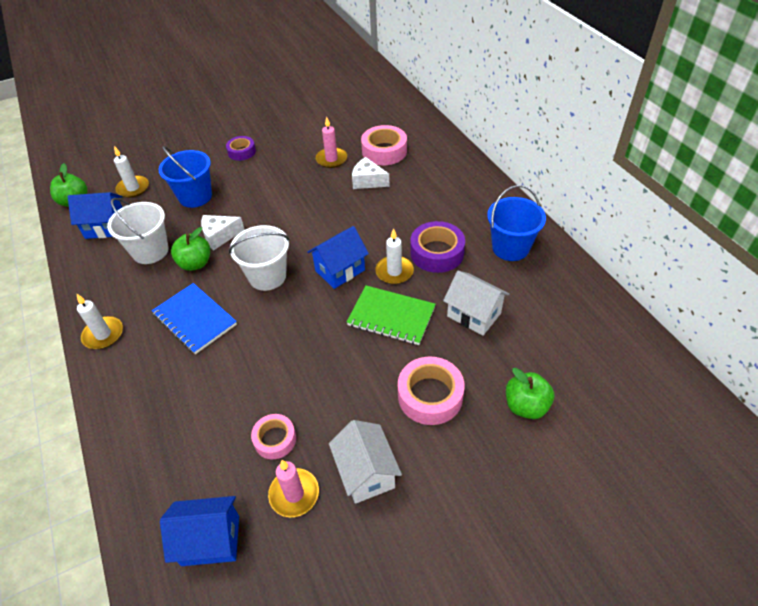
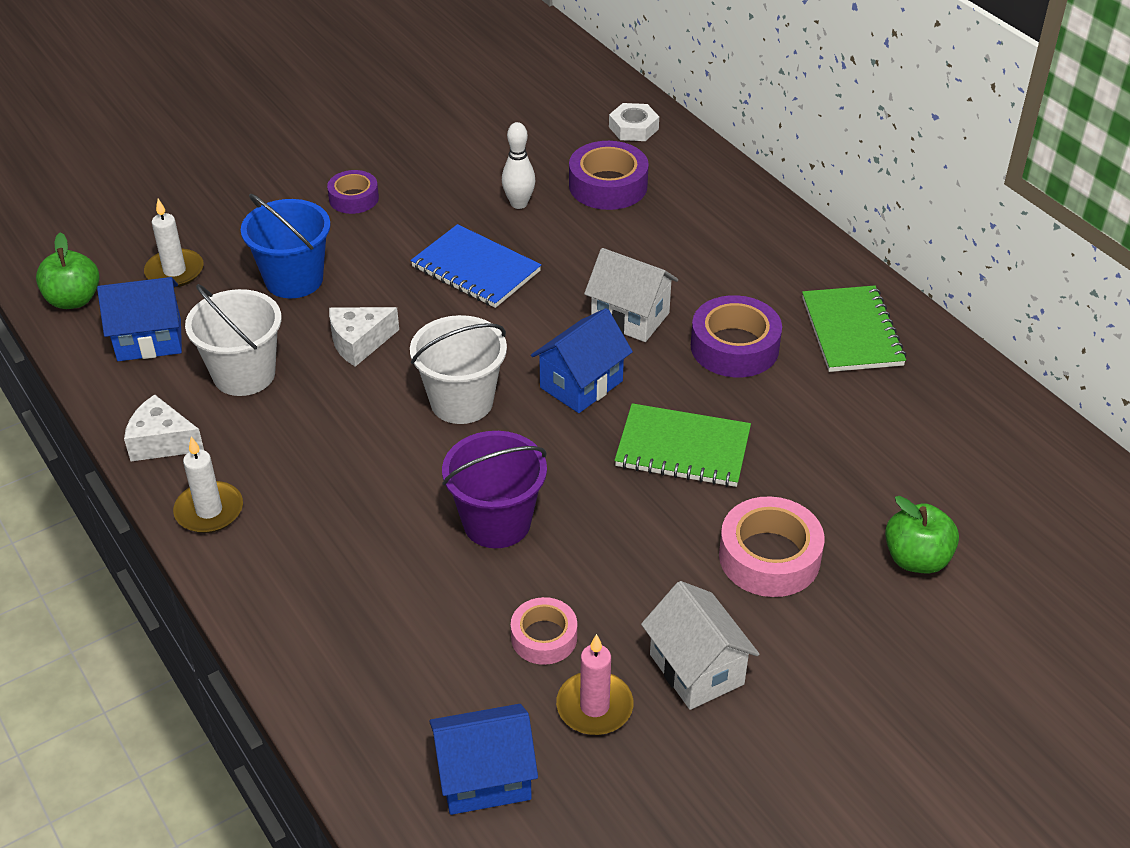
camera: 10 degrees left, 5 degrees down
blue notebook [152,283,237,354] -> blue notebook moved to [411,224,541,308]
green apple [171,227,210,271] -> none
pink candle [316,117,347,168] -> white bowling pin [502,122,535,209]
white cheese [352,157,390,189] -> white cheese moved to [124,394,204,461]
pink tape [361,125,407,165] -> purple tape [569,141,649,210]
white candle [375,228,414,284] -> none
white house [443,270,509,336] -> white house moved to [584,248,678,342]
blue bucket [487,185,546,261] -> green notebook [802,286,907,372]
none -> purple bucket [442,431,547,548]
none -> white nut [609,103,659,141]

